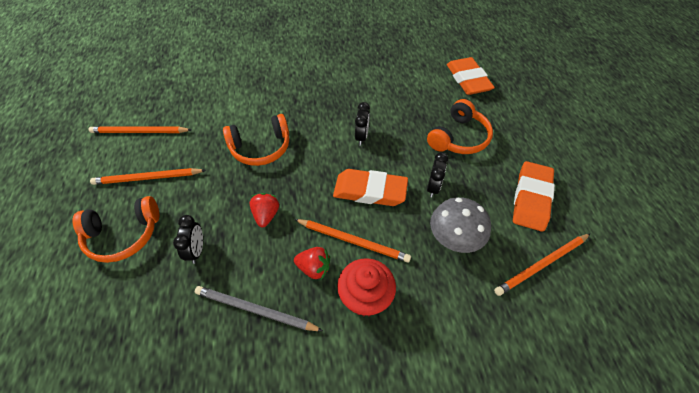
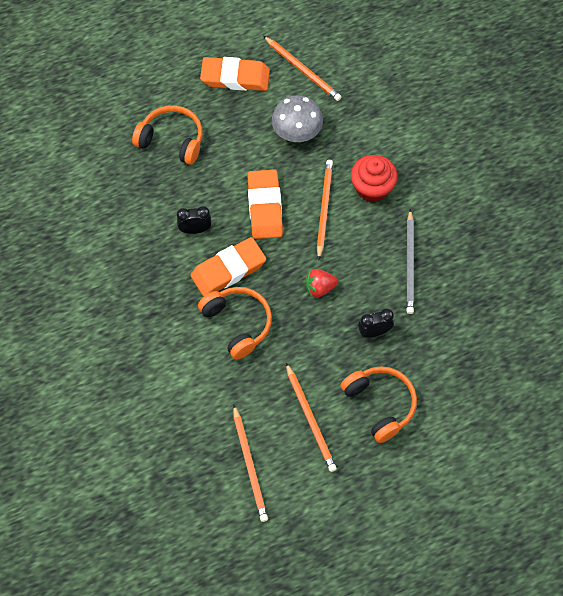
camera: 105 degrees left, 10 degrees up
red strawberry [294,247,330,280] -> none
black clock [427,152,448,197] -> none
orange eraser [447,57,495,95] -> orange eraser moved to [190,237,266,297]

